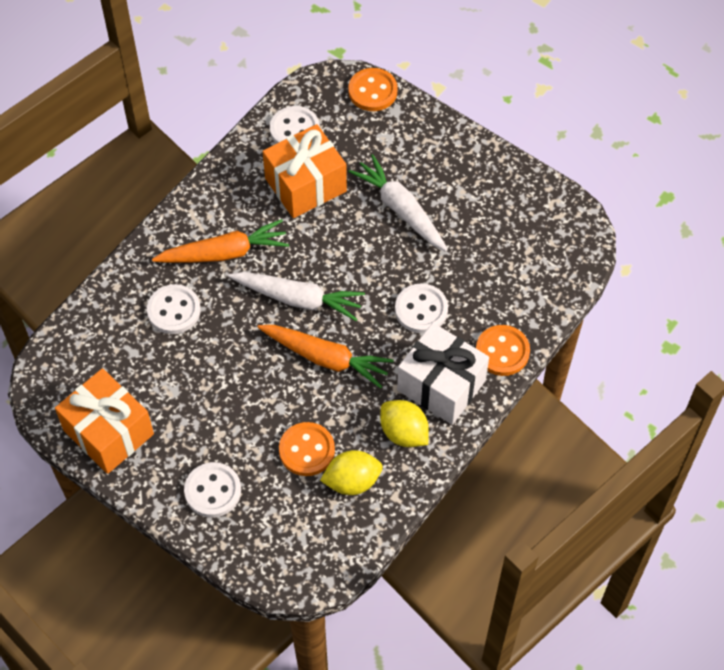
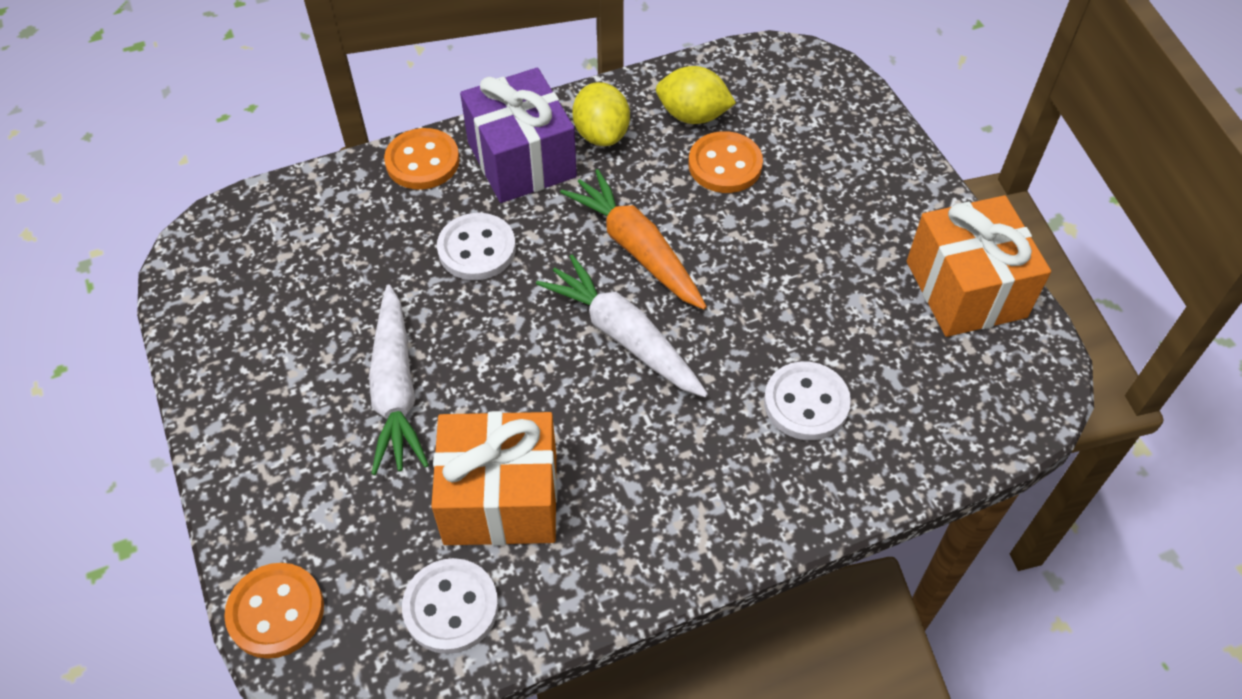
camera: 150 degrees left, 5 degrees down
orange carrot [152,219,289,263] -> none
white button [184,462,241,517] -> none
white gift [397,323,489,425] -> purple gift [460,68,577,203]

